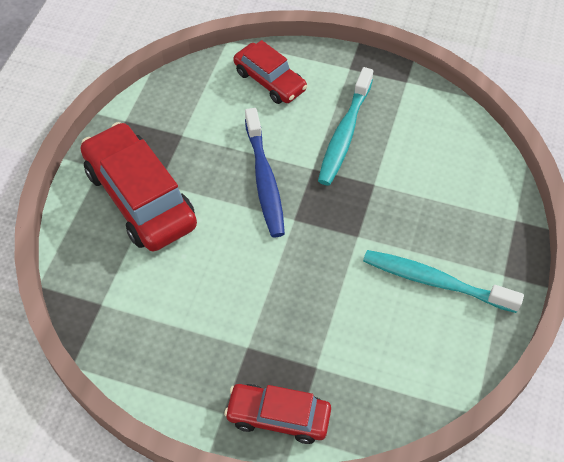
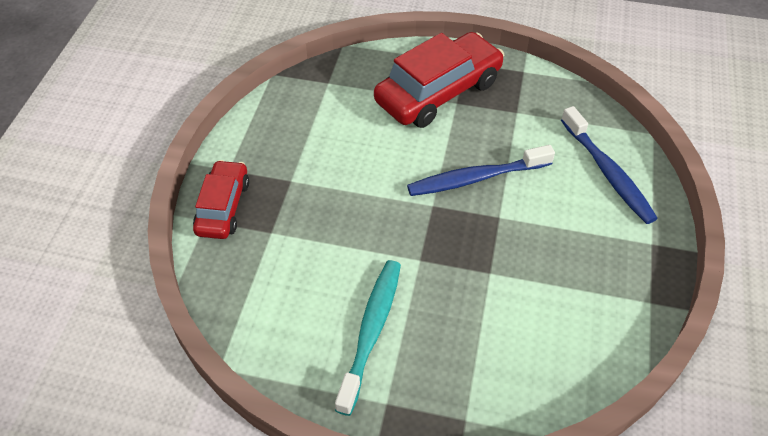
camera: 85 degrees right, 5 degrees down
red car [233,40,308,104] -> blue toothbrush [561,106,658,224]
turquoise toothbrush [318,67,373,185] -> none

